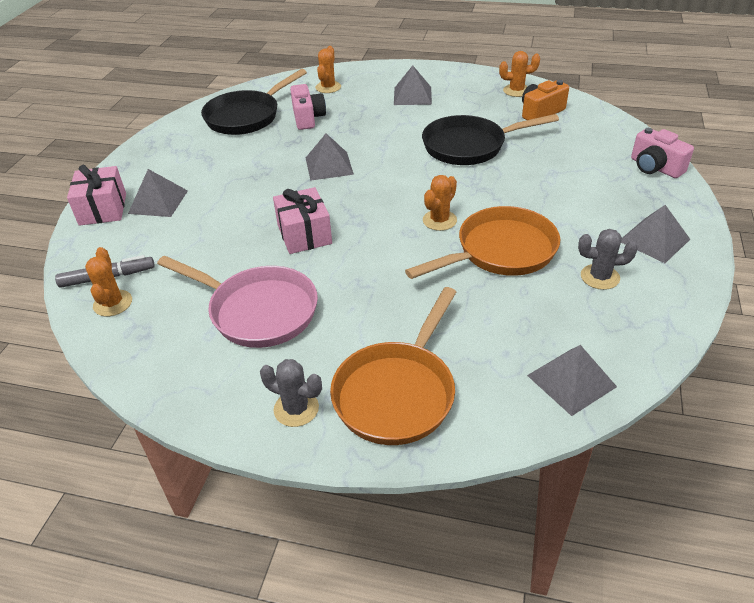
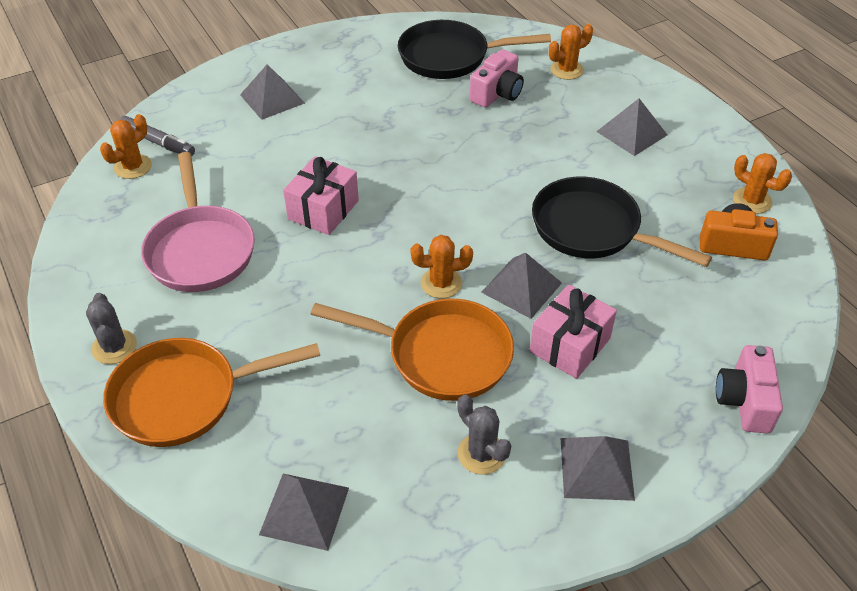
camera: 45 degrees right, 5 degrees up
pink gift [67,165,126,226] -> pink gift moved to [530,284,617,379]
grey pyramid [306,134,354,181] -> grey pyramid moved to [481,253,562,319]

